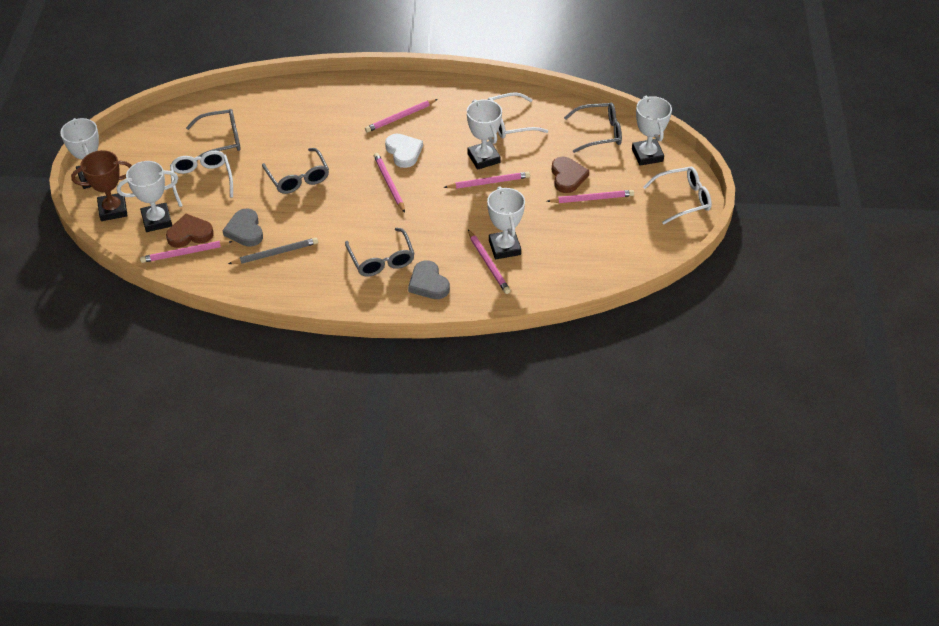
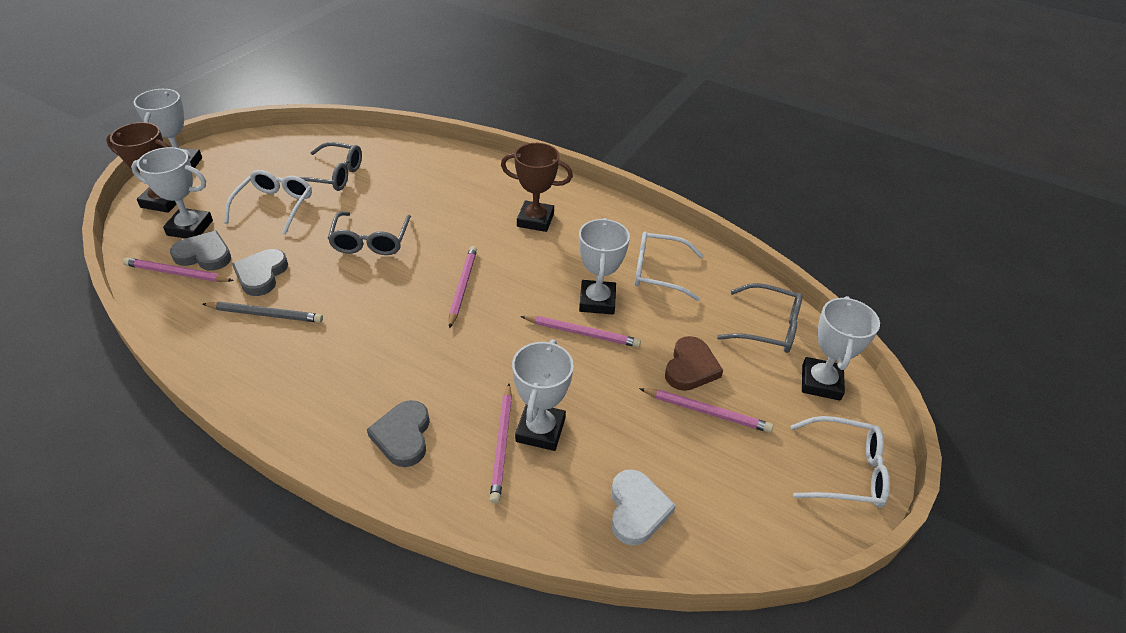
camera: 25 degrees right, 5 degrees down
brown heart [166,214,214,248] -> grey heart [170,231,231,271]
grey glasses [345,228,415,276] -> none
pink pencil [365,99,438,132] -> brown trophy [501,143,573,232]
white heart [385,133,423,168] -> white heart moved to [611,469,676,546]

